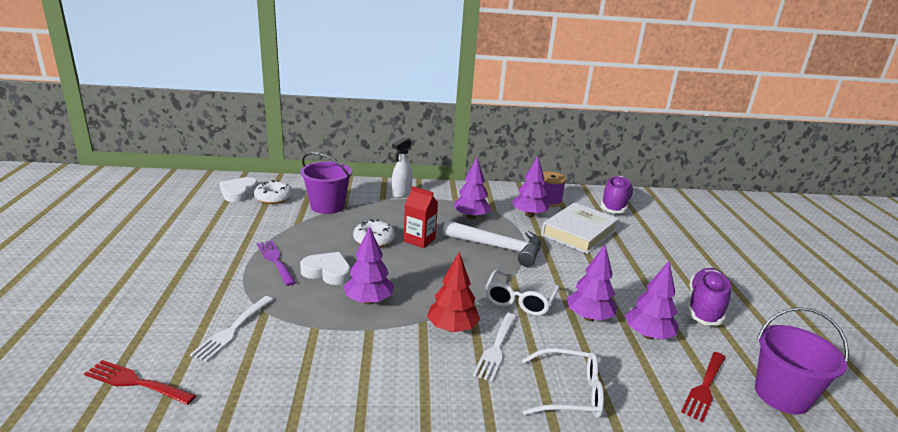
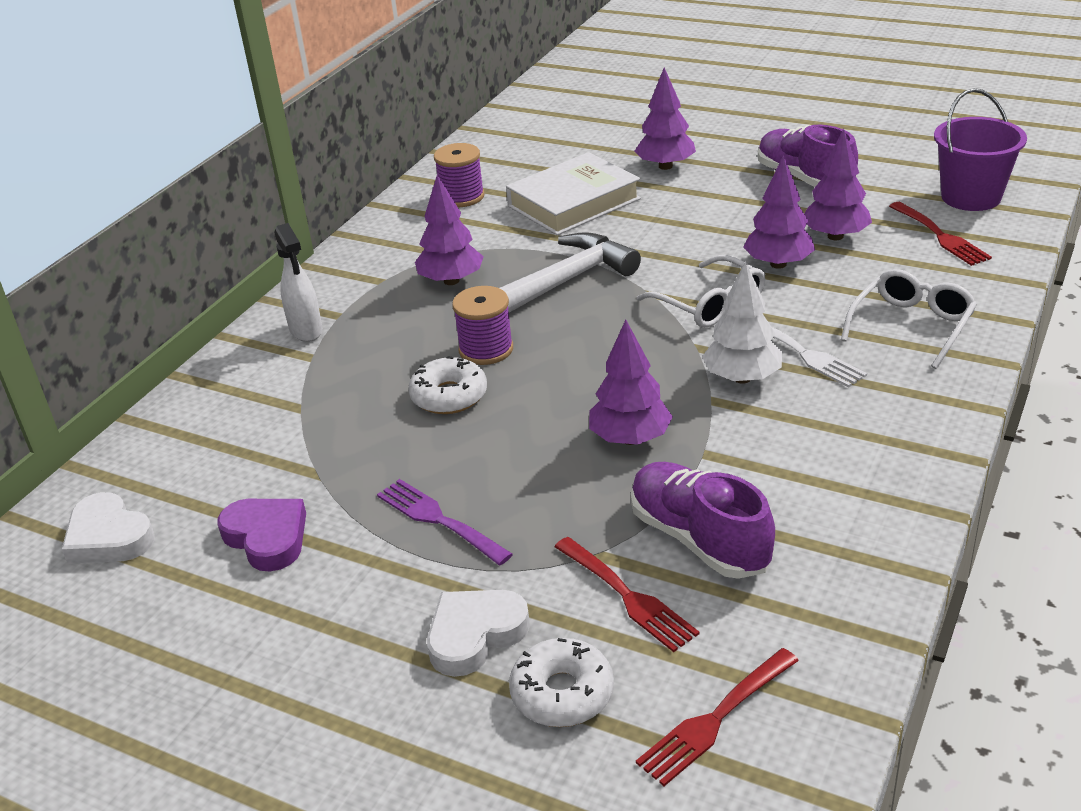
camera: 55 degrees left, 10 degrees up
white fork [190,296,273,362] -> red fork [554,537,700,652]
white donut [254,180,293,204] -> white donut moved to [509,638,614,727]
purple fork [257,240,296,286] -> purple fork turned 45 degrees clockwise [377,479,513,565]
purple bucket [300,152,352,214] -> none
white heart [300,252,351,285] -> white heart moved to [427,590,530,677]
red carton [404,186,438,248] -> purple spool [452,286,513,365]
red tree [427,252,480,332] -> white tree [702,261,782,384]
purple tree [513,157,549,217] -> purple tree moved to [635,67,696,170]
white book [541,203,619,254] -> white book turned 75 degrees clockwise [506,152,641,235]
purple shoe [601,176,634,213] -> purple shoe moved to [631,462,775,579]
none -> purple heart [217,499,306,572]

